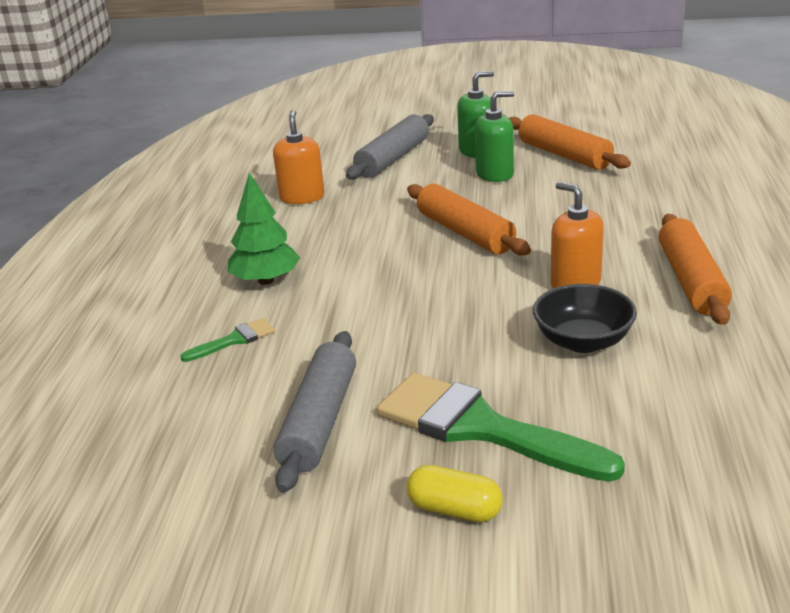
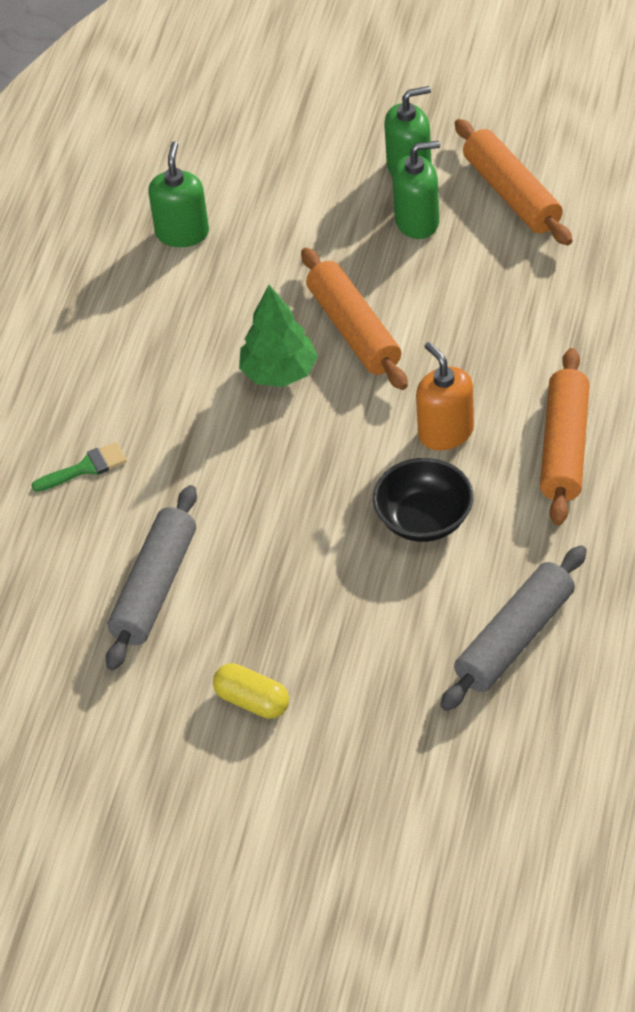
camera: 10 degrees right, 20 degrees up
green tree [227,172,300,285] -> green tree moved to [239,285,318,387]
orange soap dispenser [273,110,324,204] -> green soap dispenser [148,141,209,247]
grey rolling pin [346,114,434,180] -> grey rolling pin moved to [440,545,587,711]
green brush [377,373,625,482] -> none

